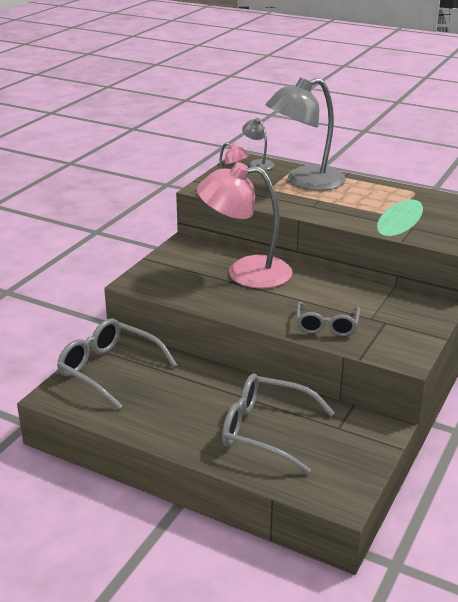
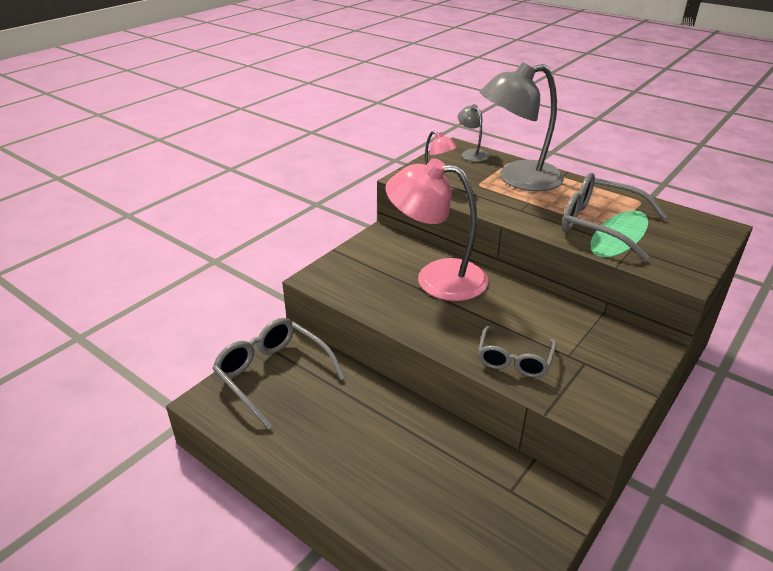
camera: 10 degrees right, 5 degrees up
grey glasses [222,374,335,474] -> grey glasses moved to [562,173,667,260]

